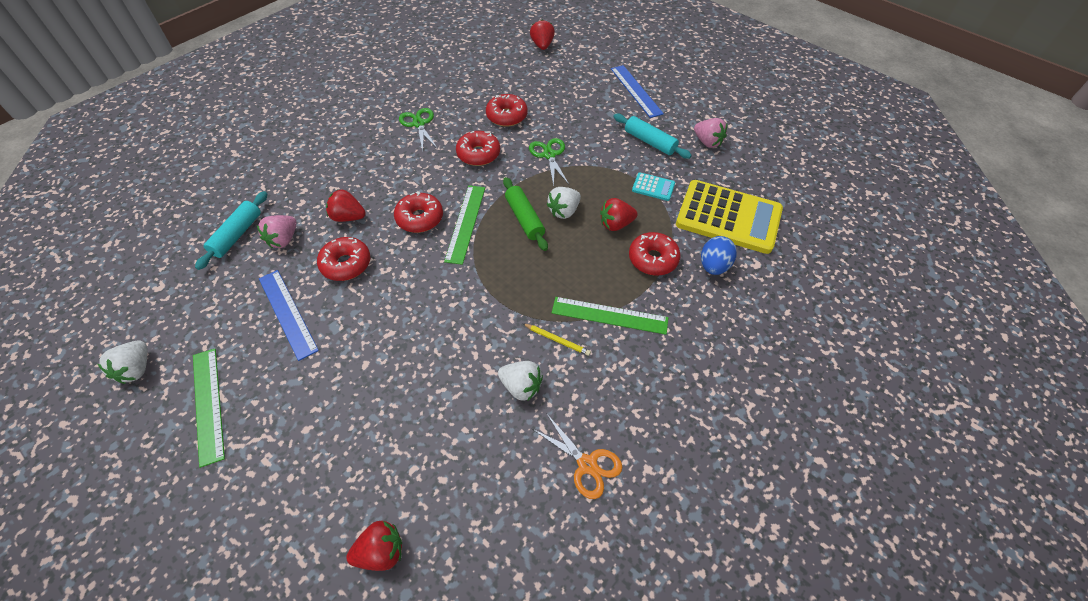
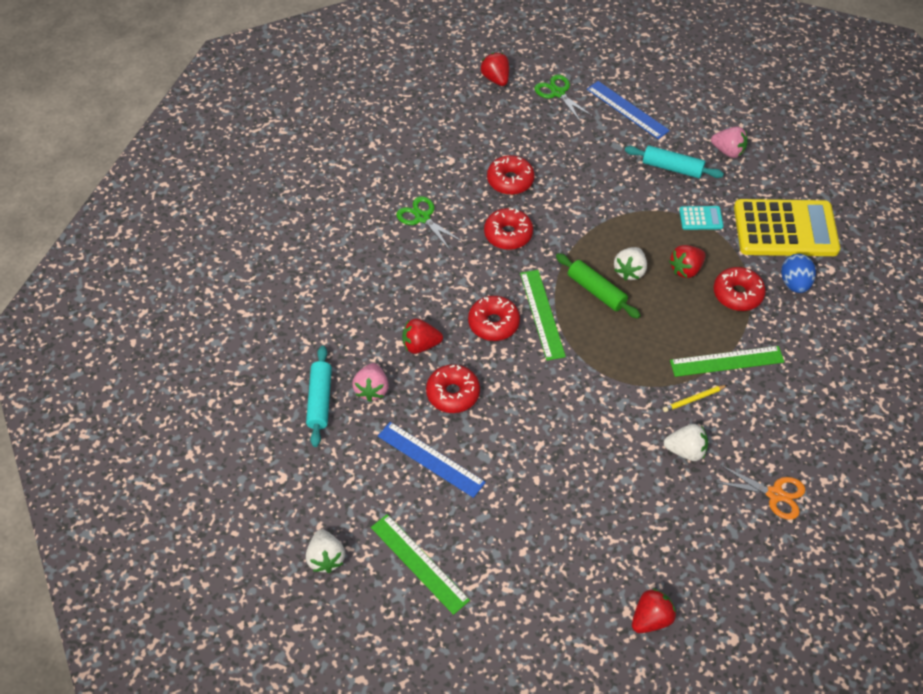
camera: 20 degrees left, 0 degrees up
yellow pencil [522,323,591,356] -> yellow pencil turned 150 degrees clockwise [663,385,727,412]
green scissors [529,138,569,187] -> green scissors moved to [535,74,594,122]

